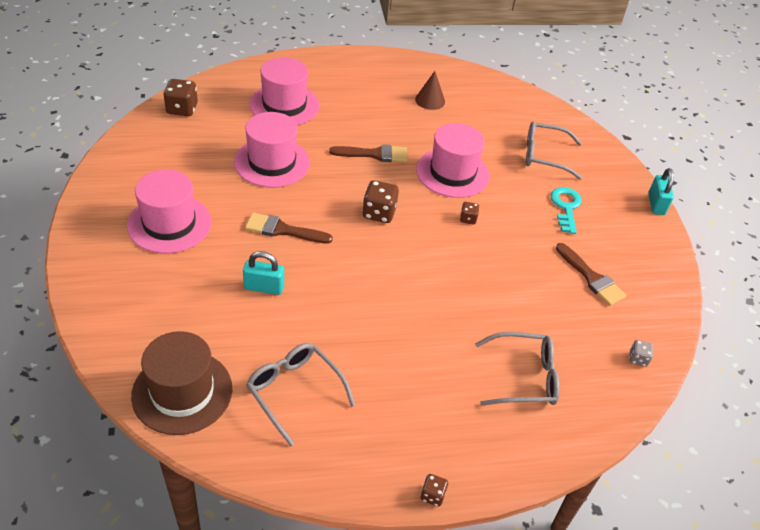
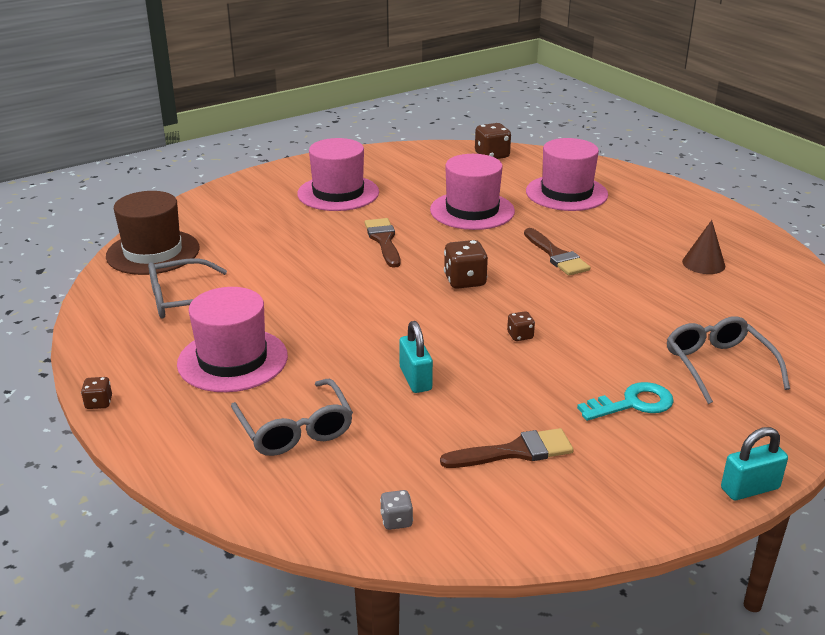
camera: 70 degrees right, 15 degrees down
turquoise padlock [243,251,284,295] -> turquoise padlock moved to [399,321,433,393]
grey glasses [246,343,355,446] -> grey glasses turned 135 degrees counterclockwise [148,258,227,318]
pink hat [416,123,490,198] -> pink hat moved to [177,287,288,392]
brown brush [556,243,627,306] -> brown brush turned 135 degrees counterclockwise [440,428,574,468]

